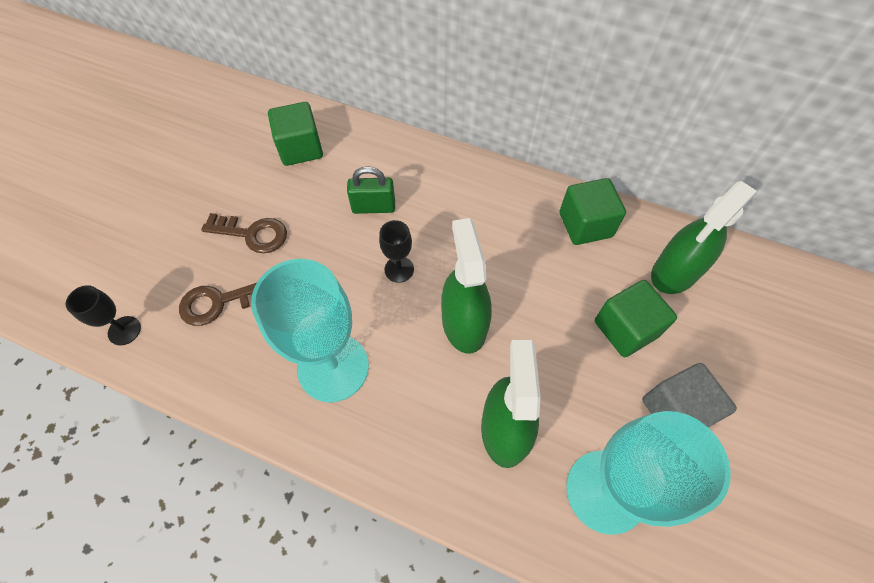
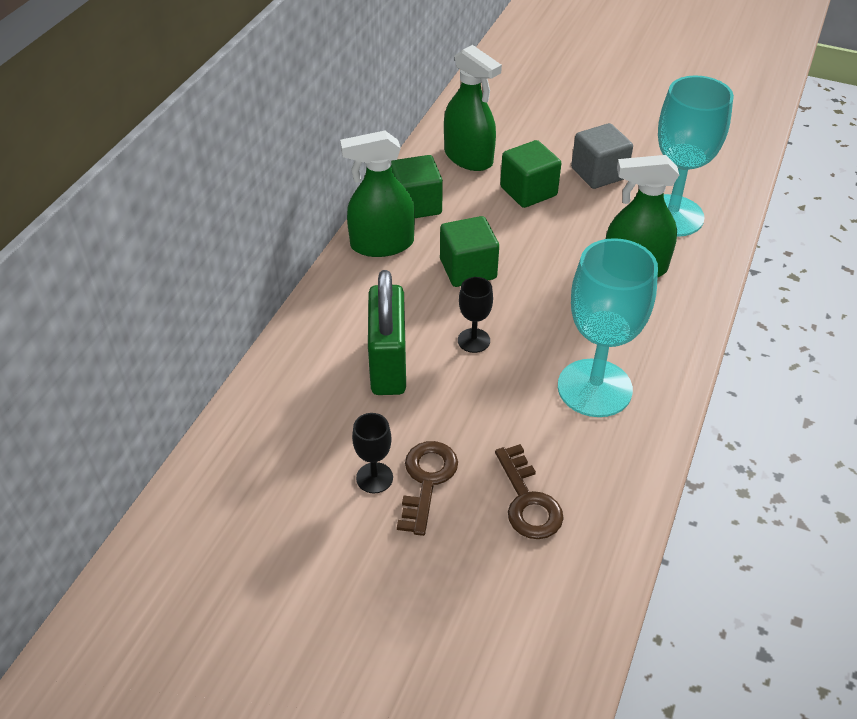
camera: 90 degrees left, 15 degrees down
black goblet [66,285,141,345] -> black goblet moved to [352,413,393,493]
green cube [268,102,323,166] -> green cube moved to [440,216,499,287]
green padlock [347,166,395,214] -> green padlock [368,270,406,395], size x1.64
green spray bottle [441,218,492,354] -> green spray bottle moved to [340,131,415,257]

